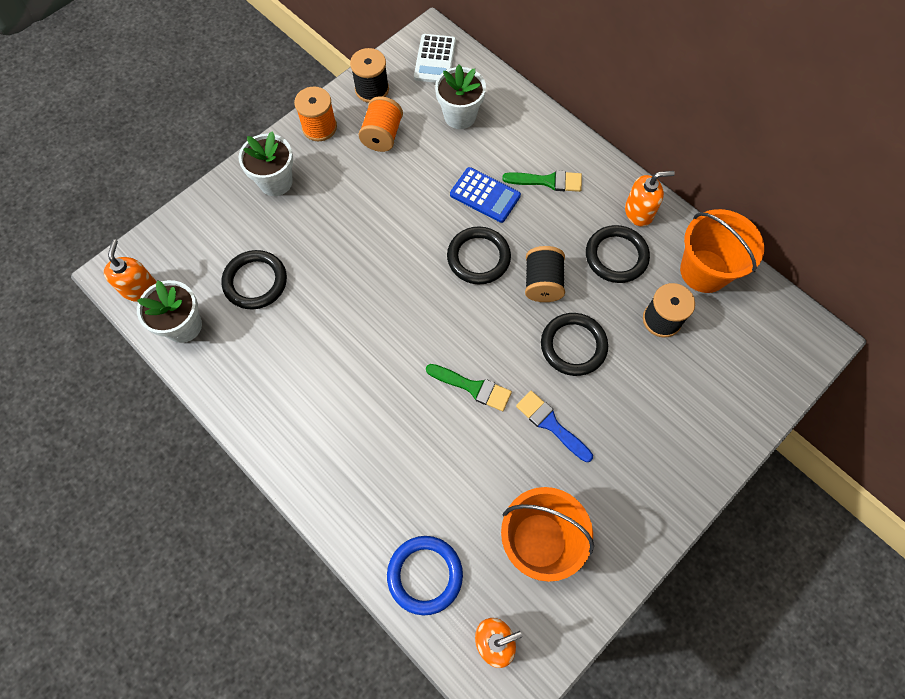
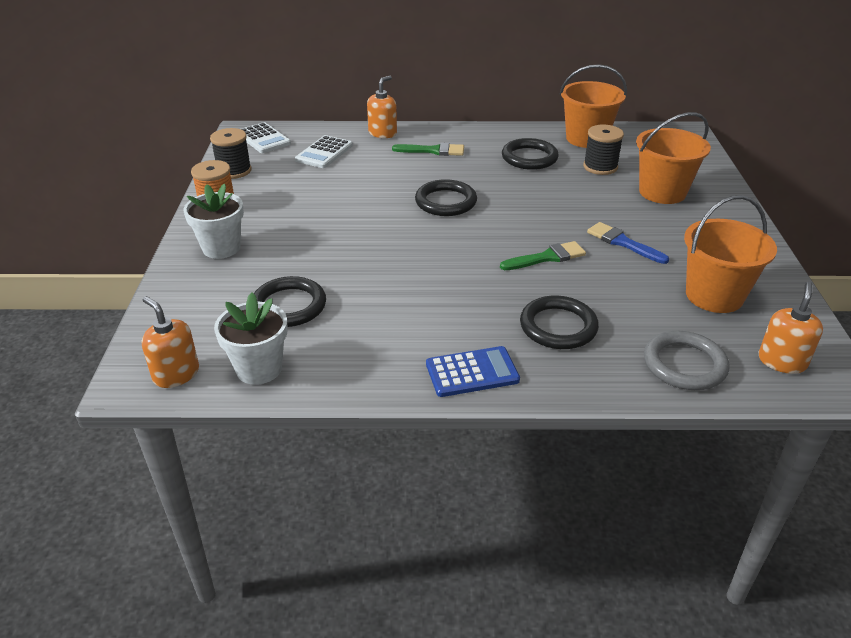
camera: 45 degrees left, 30 degrees down
orange spool [358,96,403,152] -> none
blue ring [387,536,463,615] -> grey ring [644,331,729,390]
white flower pot [435,65,486,129] -> white calculator [295,135,353,168]
blue calculator [450,167,521,223] -> blue calculator moved to [426,346,520,397]
green brush [502,170,582,192] -> green brush turned 45 degrees clockwise [392,143,464,156]
blue brush [516,391,593,462] -> blue brush turned 45 degrees clockwise [587,222,669,264]
black spool [525,246,565,302] -> none
black ring [541,313,608,376] -> black ring moved to [520,296,599,349]
orange soap dispenser [625,171,675,226] -> orange soap dispenser moved to [367,76,397,138]
none -> orange bucket [636,112,711,204]

